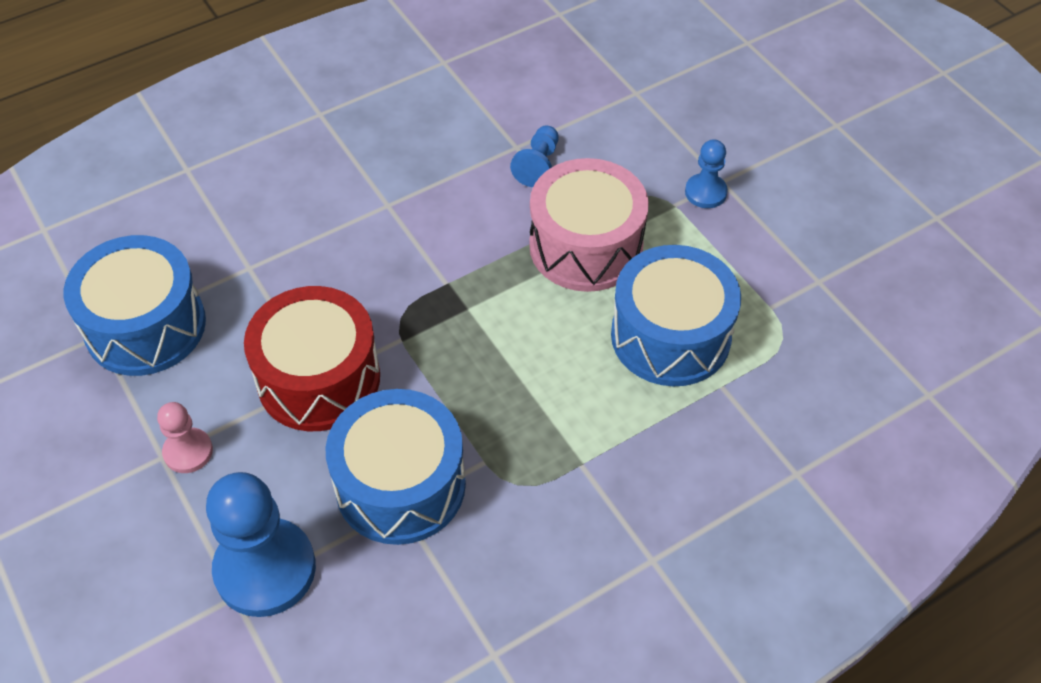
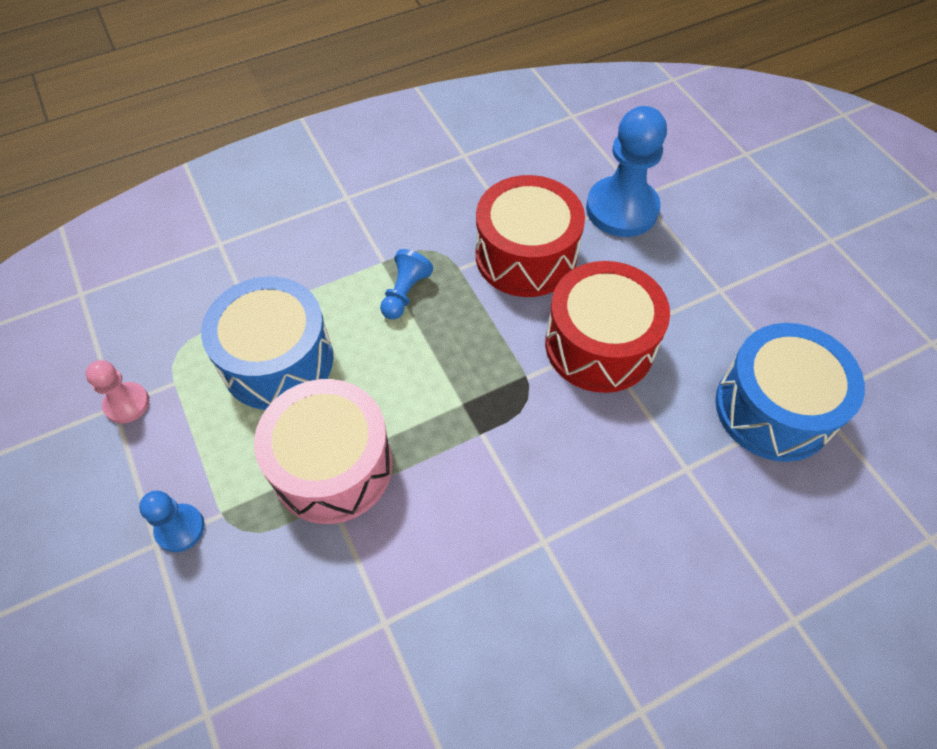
camera: 175 degrees left, 5 degrees up
pink pawn [157,402,213,473] -> pink pawn moved to [85,360,149,424]
blue drum [326,389,466,545] -> red drum [476,175,585,297]
blue pawn [510,126,559,187] -> blue pawn moved to [380,249,433,319]

